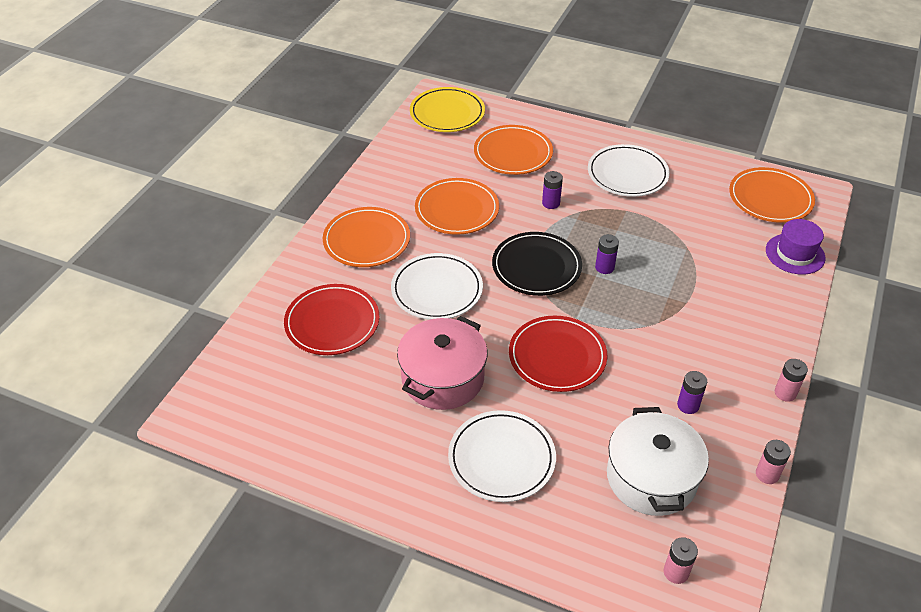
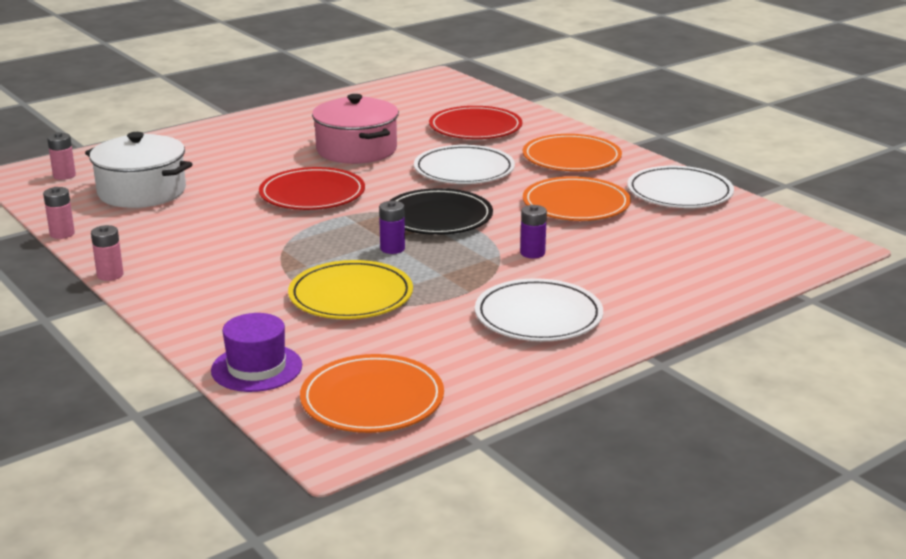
camera: 120 degrees right, 20 degrees down
yellow plate [410,87,485,132] -> yellow plate moved to [288,260,413,319]
white plate [448,410,556,502] -> white plate moved to [627,166,734,208]
orange plate [474,125,553,175] -> none
purple battery [677,371,707,414] -> none

